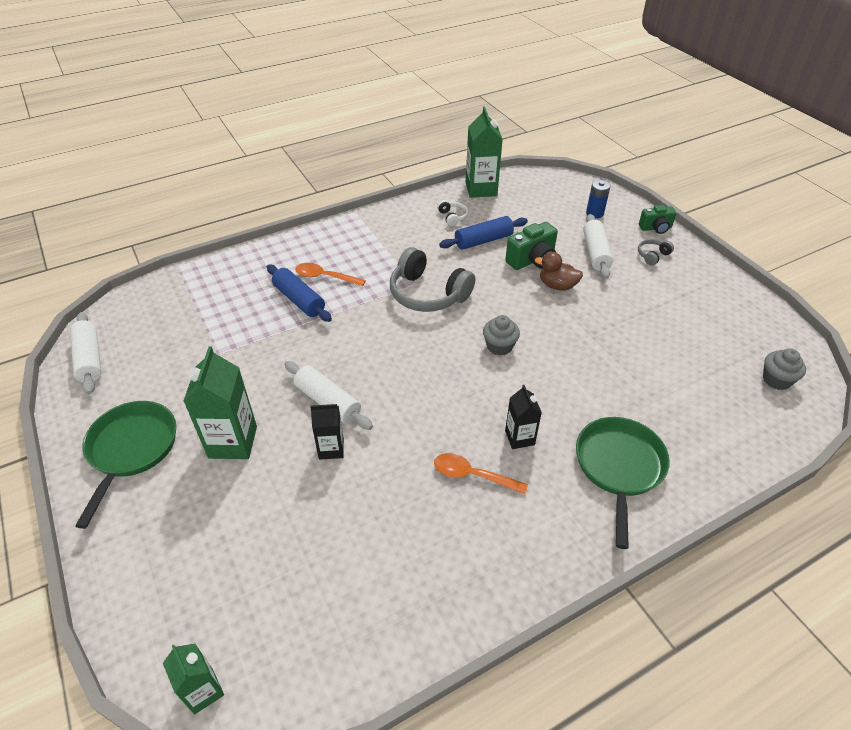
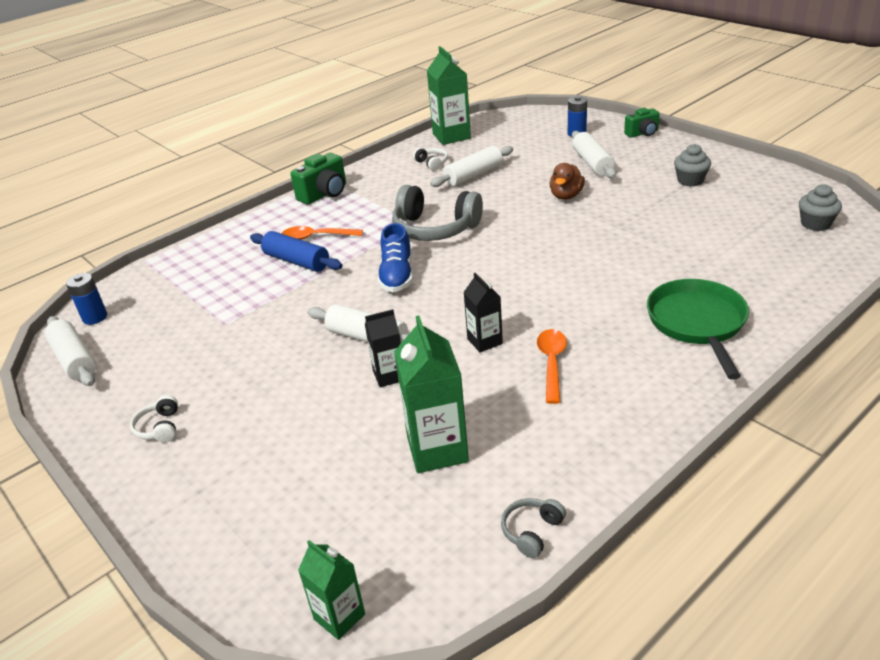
camera: 10 degrees left, 10 degrees down
green pan [75,401,176,529] -> white headphones [130,395,178,442]
green carton [184,346,257,459] -> green carton moved to [394,315,469,473]
orange spoon [434,453,528,494] -> orange spoon turned 90 degrees clockwise [537,329,567,404]
blue rolling pin [439,216,528,250] -> white rolling pin [430,146,513,187]
grey cupcake [483,315,520,356] -> grey cupcake moved to [674,144,711,187]
green camera [505,222,558,270] -> green camera moved to [291,153,346,204]
black carton [505,385,542,449] -> black carton moved to [463,273,503,352]
brown duck [534,252,583,291] -> brown duck turned 75 degrees counterclockwise [550,163,585,200]
grey headphones [638,239,674,266] -> grey headphones moved to [501,498,566,558]
none -> blue battery [66,273,107,325]
none -> blue shoe [378,223,413,292]

